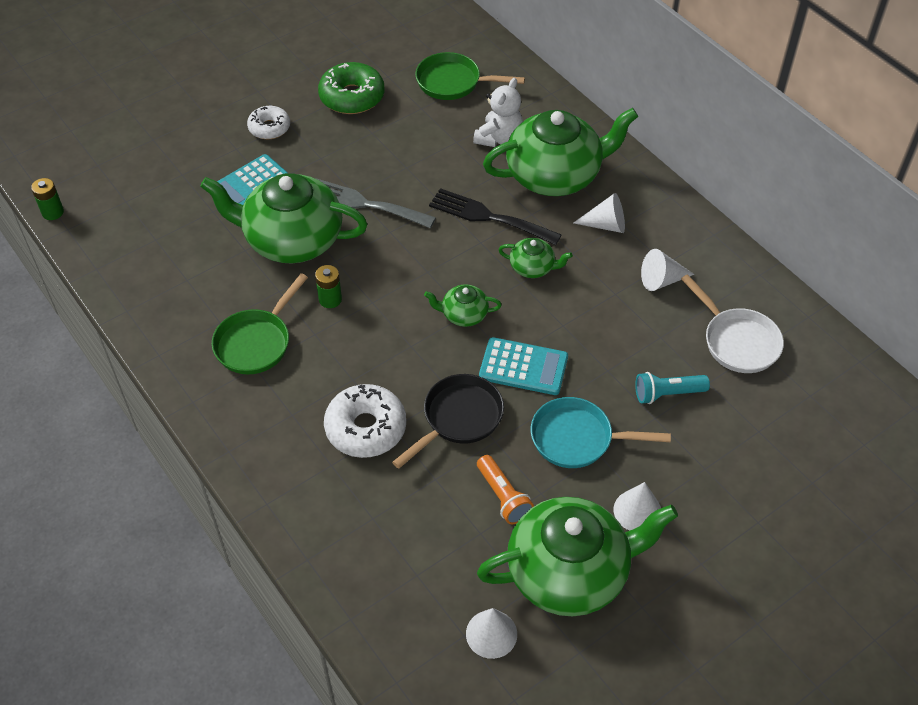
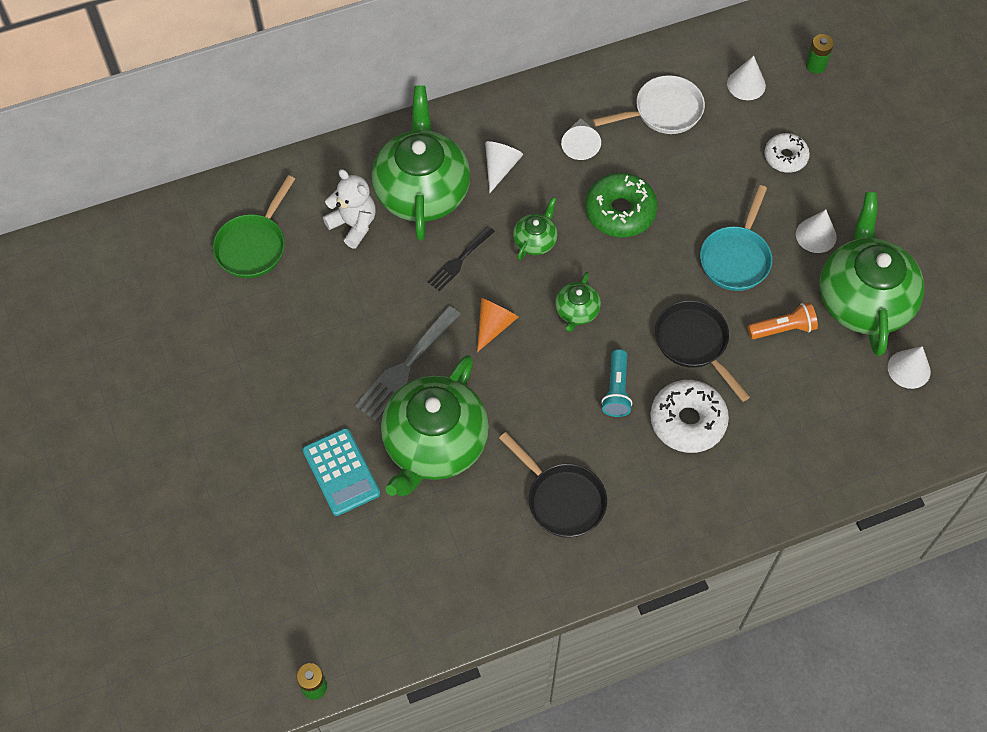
camera: 75 degrees left, 10 degrees up
green pan [212,273,308,374] -> black pan [499,432,607,537]
white donut [247,106,290,139] -> white donut moved to [764,133,810,173]
green battery [315,265,342,308] -> green battery moved to [806,34,834,74]
green donut [318,62,385,114] -> green donut moved to [585,173,658,237]
black fork [429,188,562,245] -> black fork [427,226,495,291], size x0.63
turquoise calculator [479,337,568,395] -> none
turquoise flashlight [635,372,710,404] -> turquoise flashlight moved to [601,349,632,417]
none -> orange cone [477,298,519,352]
none -> white cone [727,56,766,100]

